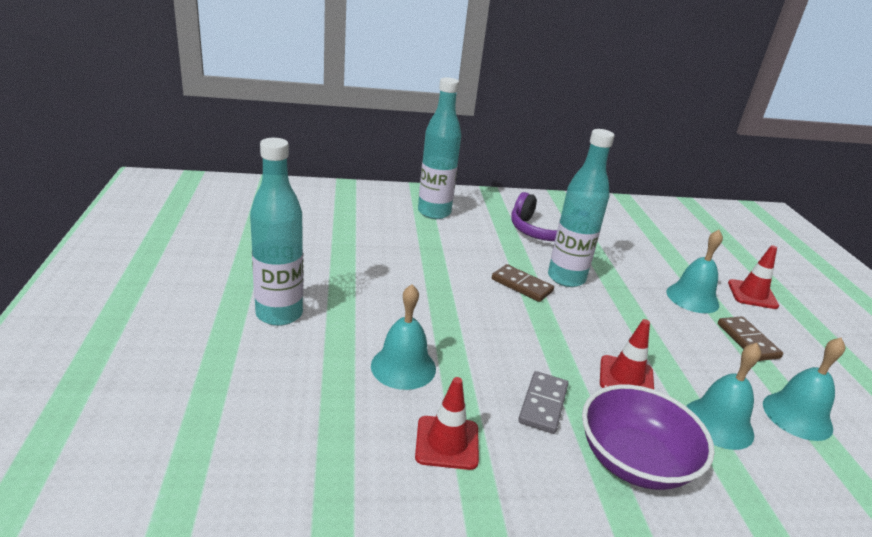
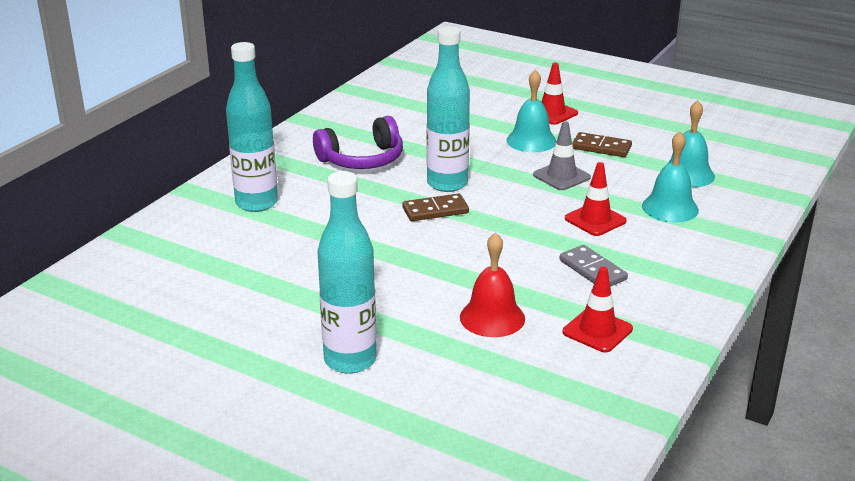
camera: 50 degrees left, 0 degrees up
turquoise bell [371,284,436,390] -> red bell [460,232,525,337]
purple bowl [582,384,715,490] -> none
none -> grey traffic cone [533,121,591,190]

